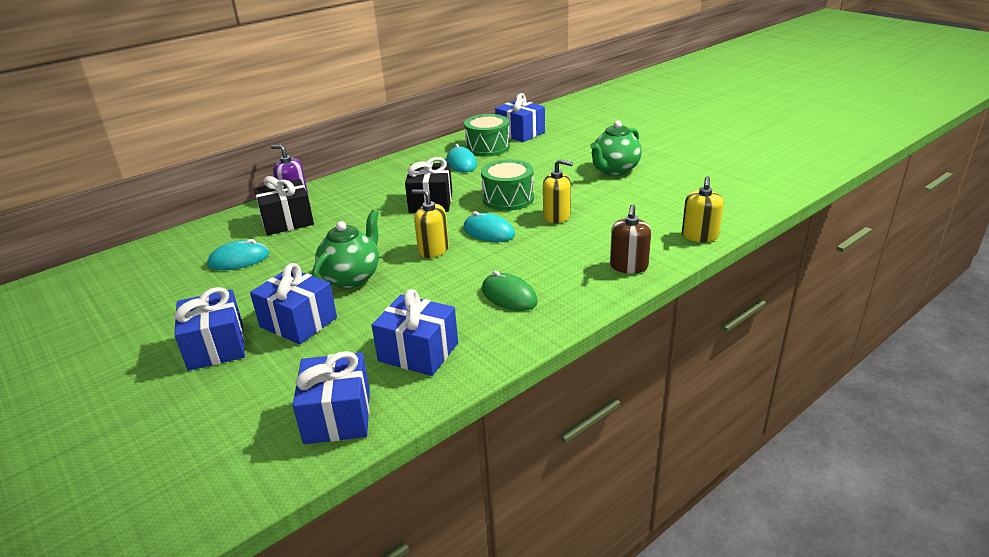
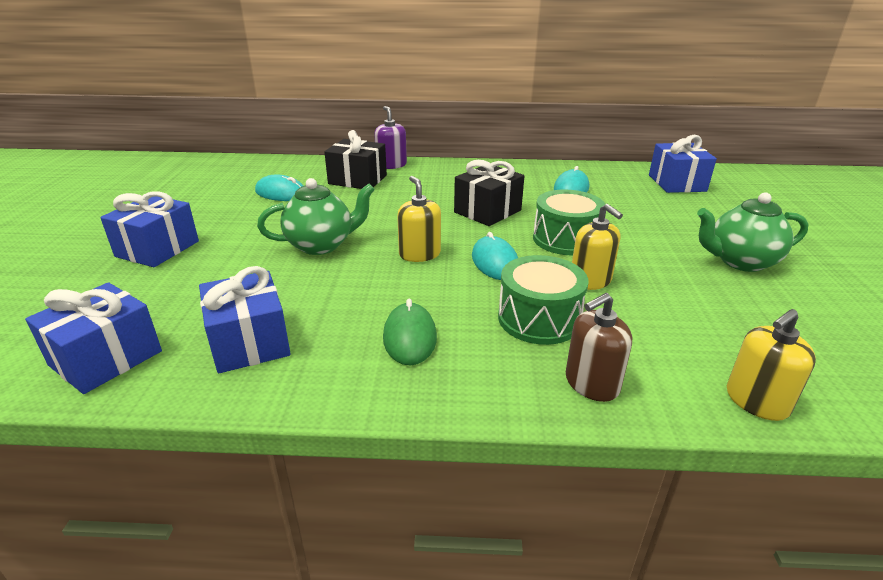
camera: 40 degrees right, 0 degrees up
blue gift [250,263,337,344] -> none
green drum [464,114,510,157] -> green drum moved to [498,255,588,345]

